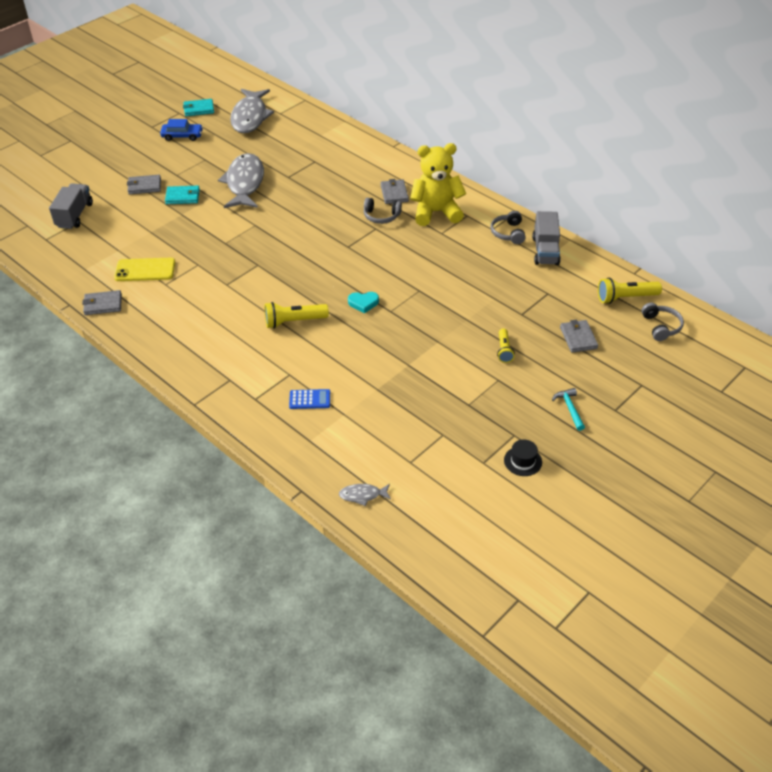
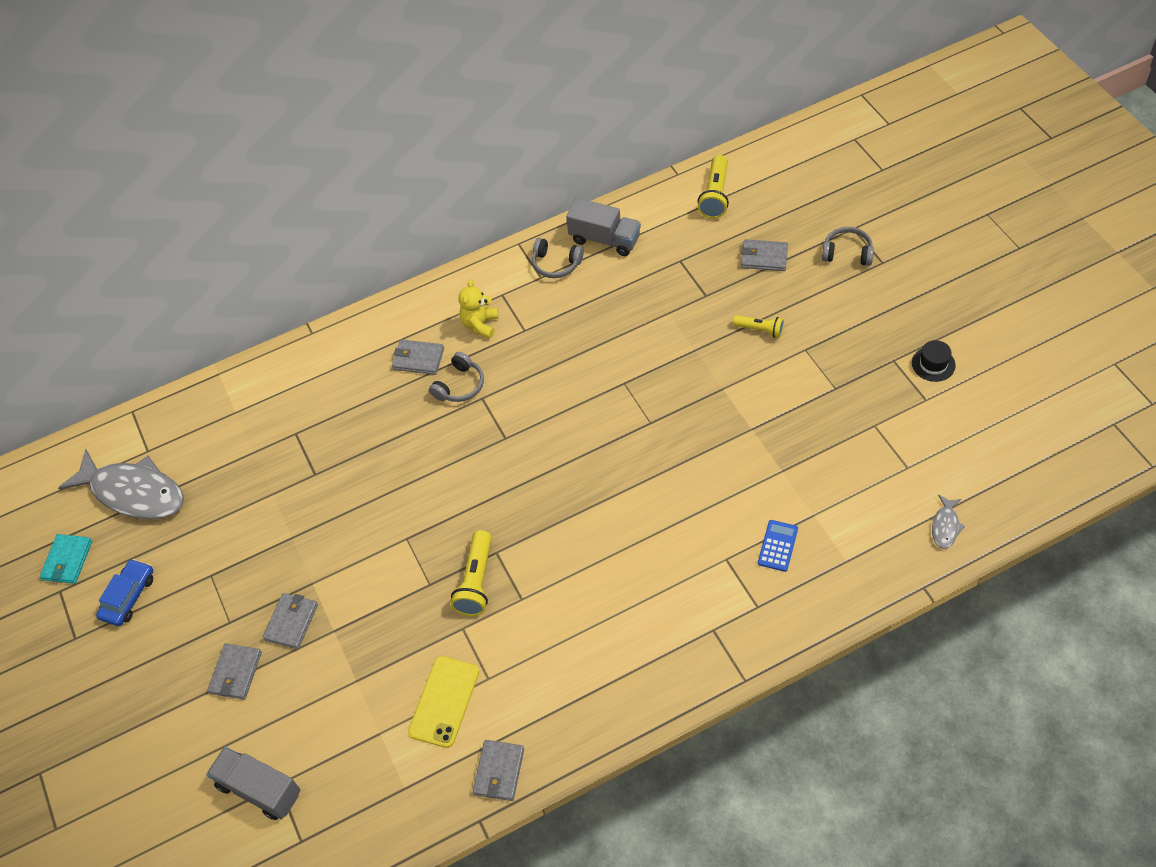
camera: 65 degrees left, 10 degrees up
turquoise wallet [165,186,200,204] -> grey wallet [263,593,318,649]
grey fish [218,153,264,208] -> none
yellow flashlight [265,302,329,329] -> yellow flashlight moved to [451,530,491,616]
turquoise heart [348,292,379,314] -> none
yellow teddy bear [410,143,466,226] -> yellow teddy bear [459,279,499,339], size x0.55
turquoise hammer [552,388,585,431] -> none
grey headphones [641,303,684,341] -> grey headphones moved to [822,227,874,266]

